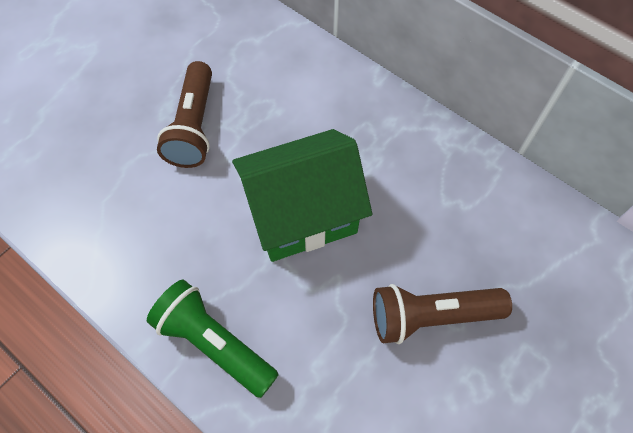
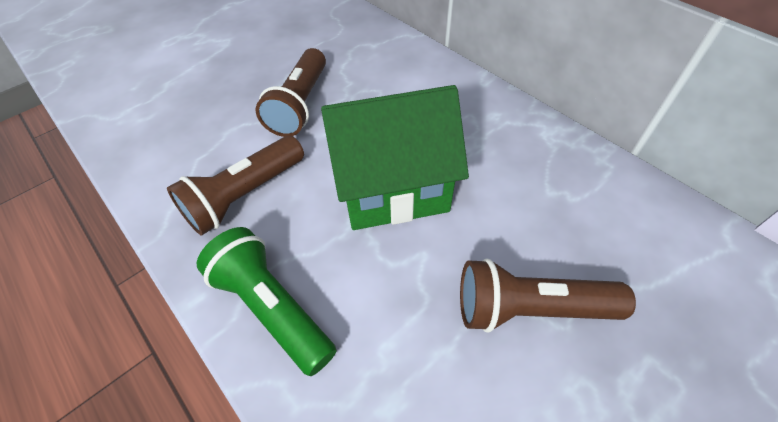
camera: 10 degrees right, 10 degrees down
none -> brown flashlight [167,136,304,235]

